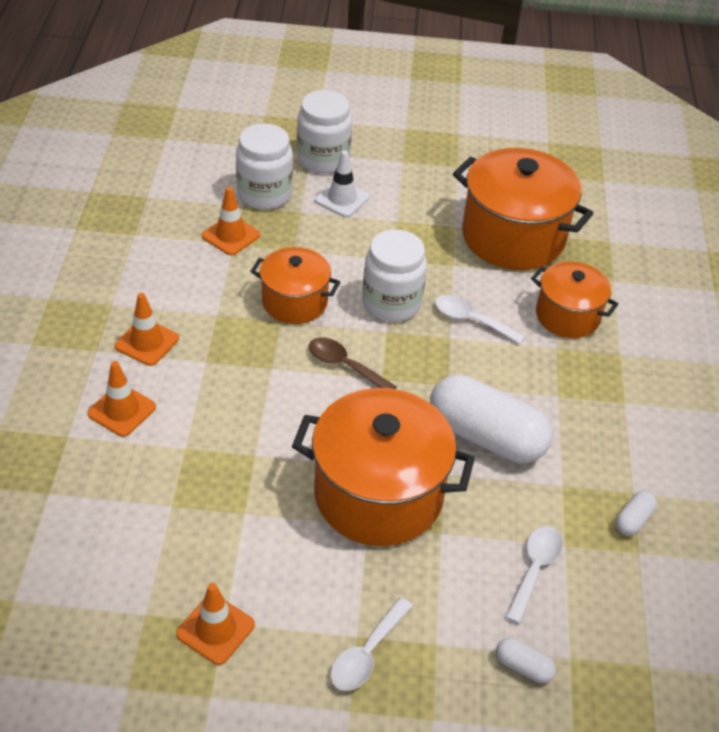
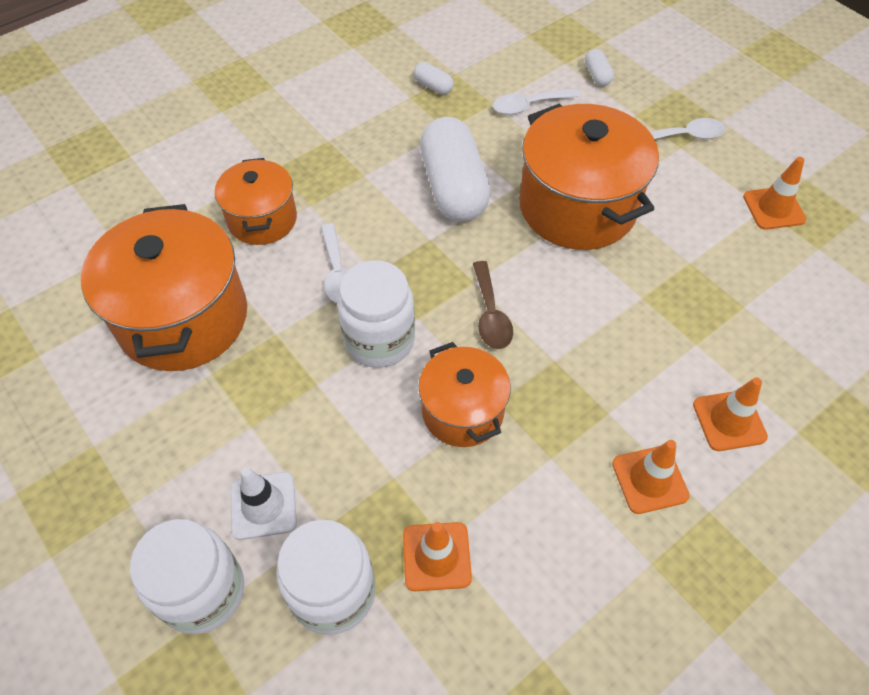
camera: 130 degrees left, 10 degrees up
white capsule [615,490,657,536] -> white capsule turned 45 degrees clockwise [414,62,454,95]

